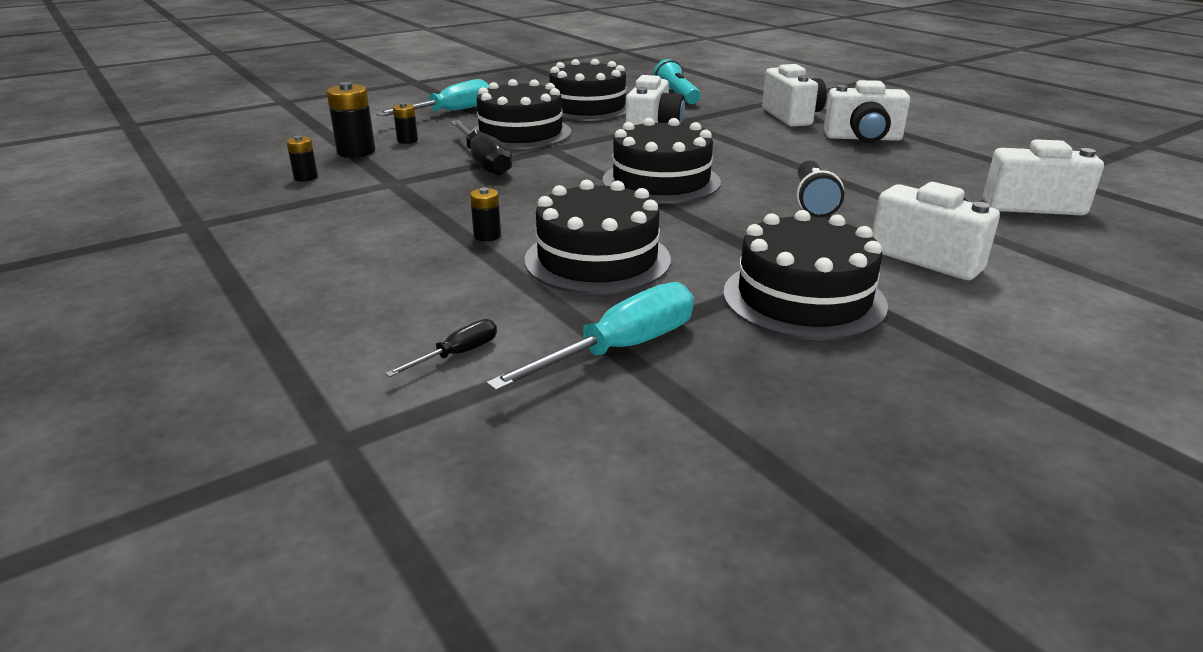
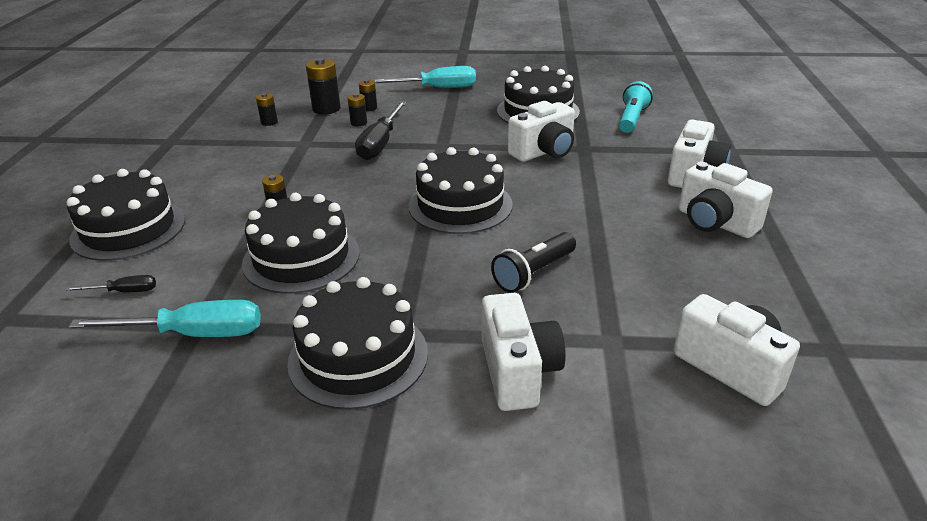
camera: 40 degrees right, 5 degrees up
black cake [471,79,571,149] -> black cake moved to [67,169,185,261]
none -> black battery [348,93,367,126]

